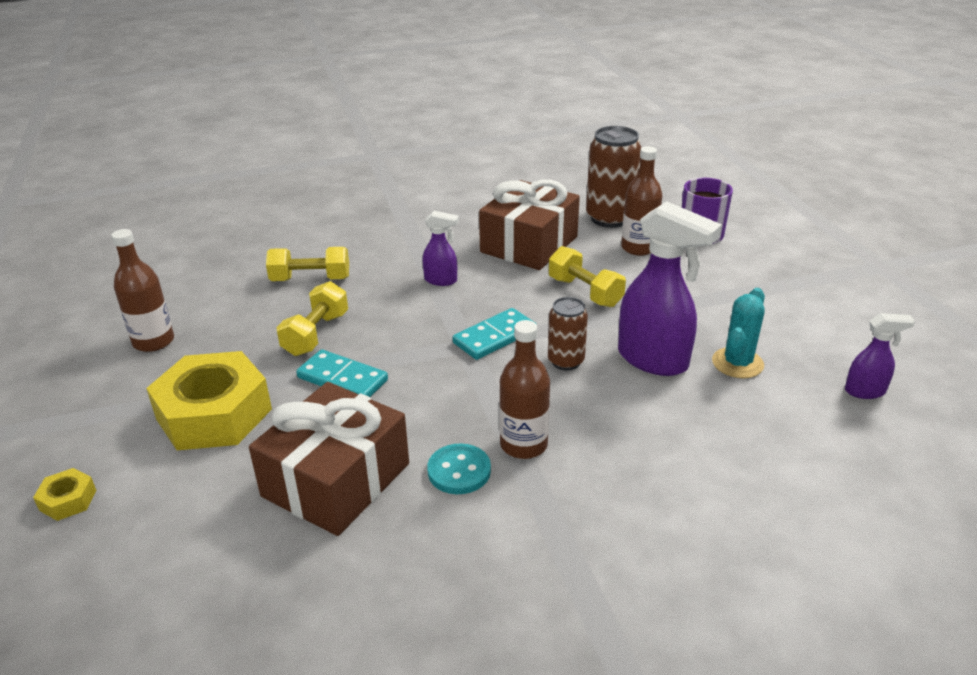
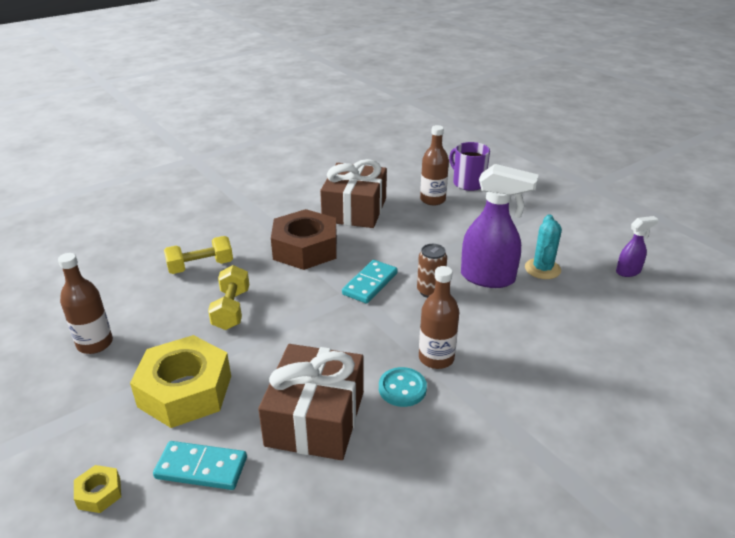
camera: 20 degrees left, 0 degrees up
turquoise domino [296,349,388,397] -> turquoise domino moved to [153,441,247,490]
purple spray bottle [423,211,459,286] -> brown nut [271,209,337,270]
yellow dumbbell [549,246,626,307] -> none
brown can [586,126,642,228] -> none

